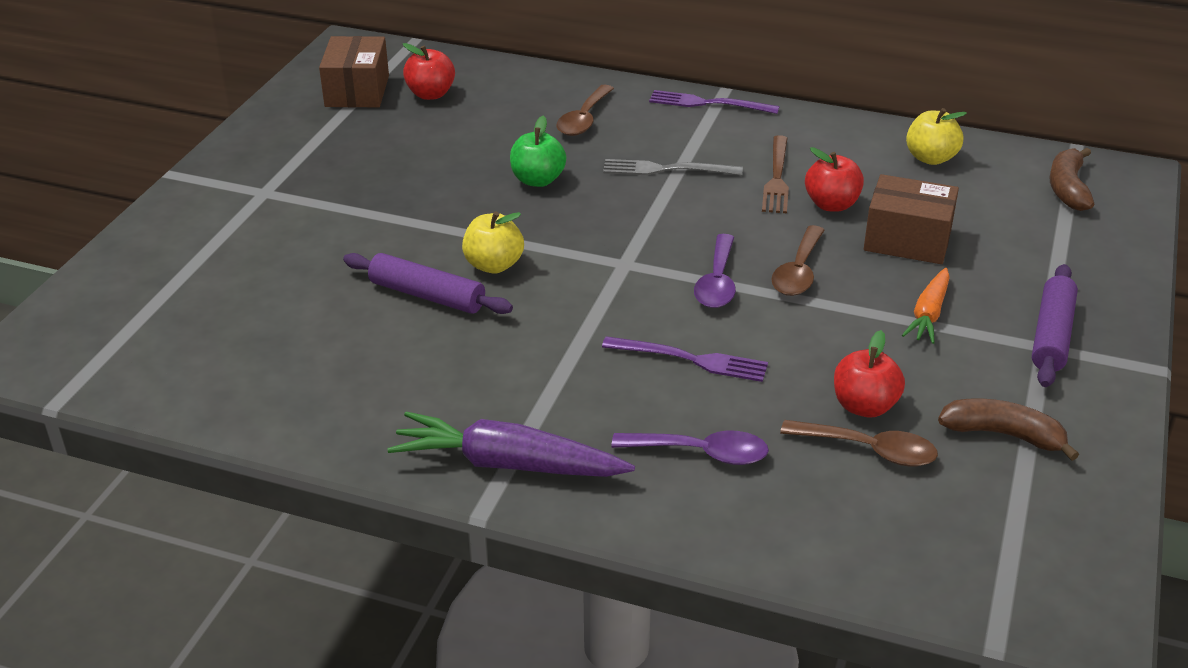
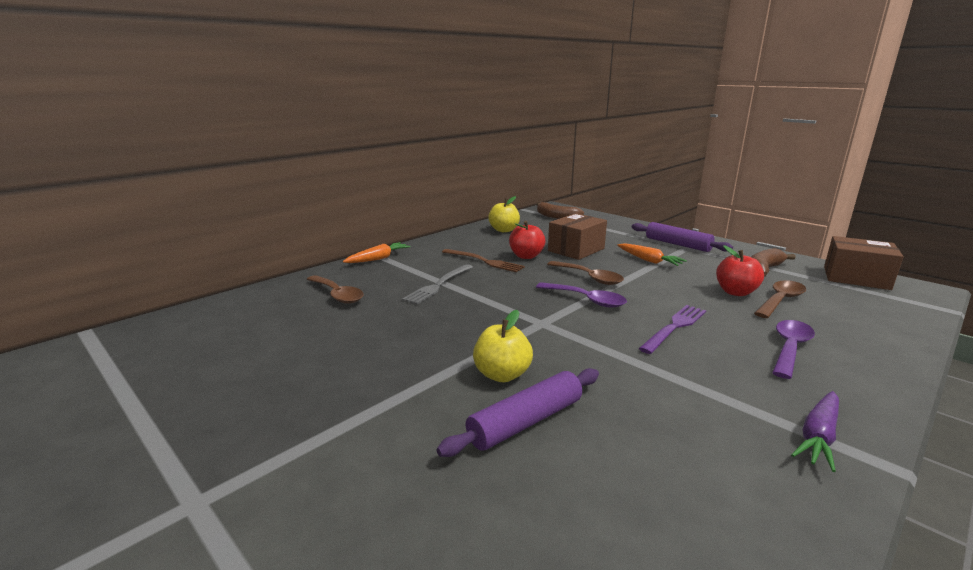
camera: 65 degrees left, 15 degrees down
brown box [319,36,389,107] -> brown box moved to [824,236,904,290]
purple carrot [387,412,635,477] -> purple carrot [791,391,839,472], size x0.59
red apple [403,43,455,100] -> none
green apple [510,116,566,187] -> none
purple fork [649,90,779,114] -> orange carrot [343,242,410,263]

